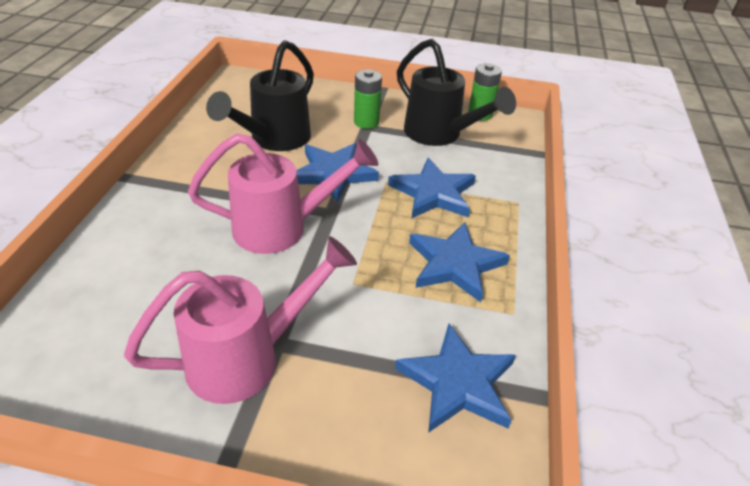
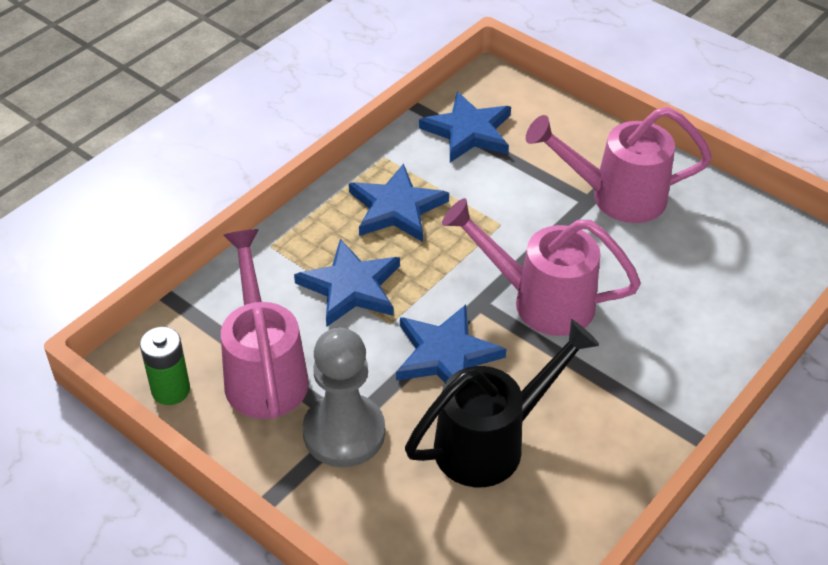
camera: 150 degrees left, 5 degrees up
green battery [354,70,382,129] -> grey pawn [303,327,385,467]
black watering can [397,39,516,146] -> pink watering can [221,229,309,419]

